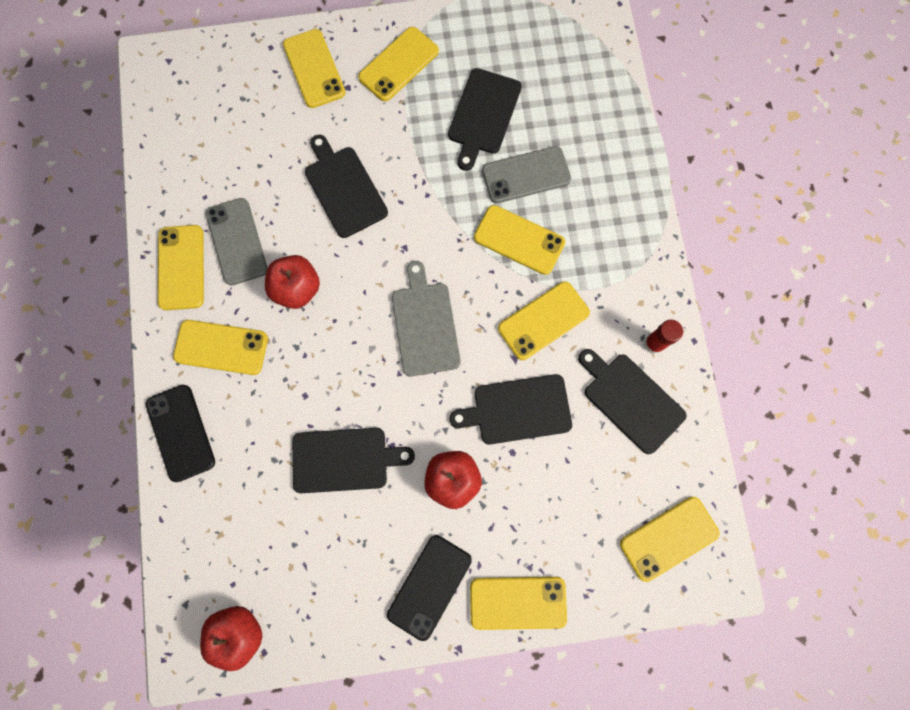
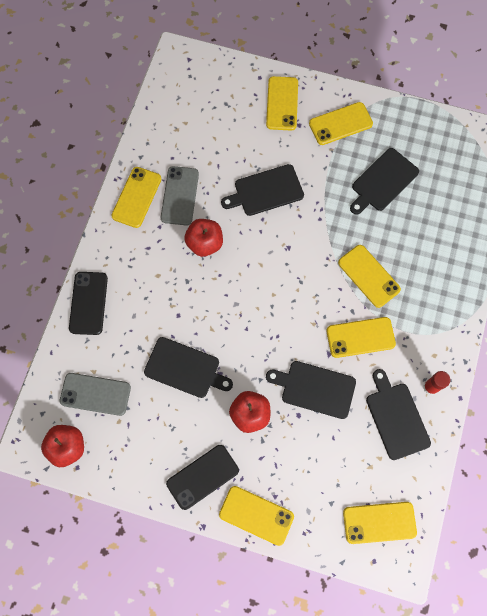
camera: 25 degrees right, 5 degrees down
yellow phone [173,320,268,375] -> none
black cutting board [305,135,388,238] -> black cutting board turned 105 degrees counterclockwise [221,164,304,216]
grey cutting board [392,261,461,376] -> none
grey phone [482,146,571,203] -> grey phone moved to [60,373,131,416]

